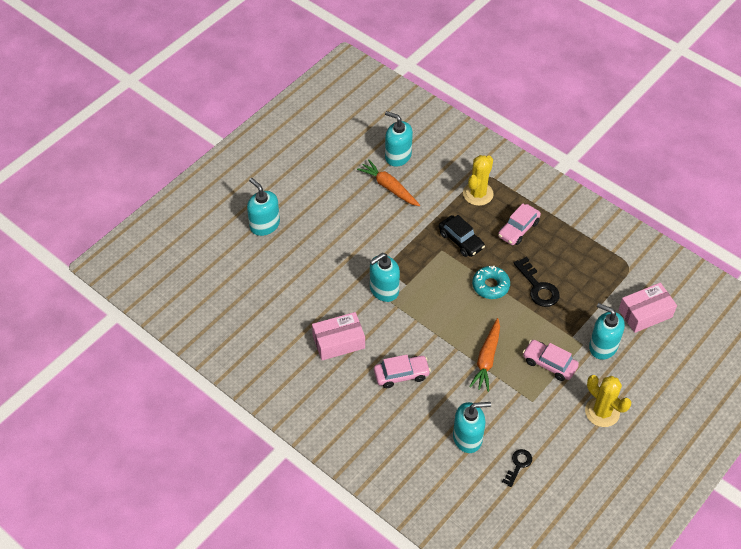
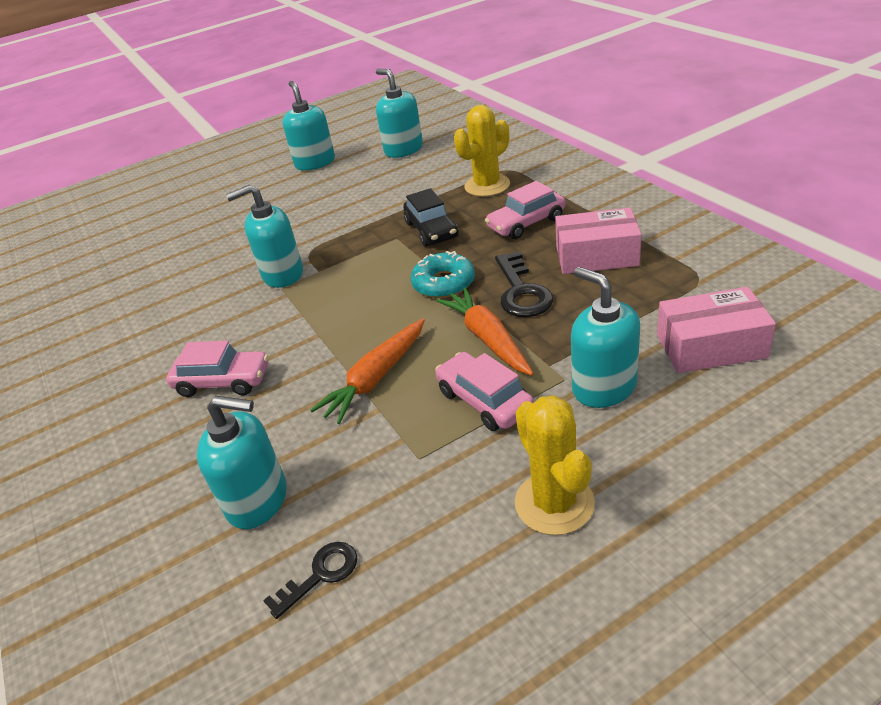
camera: 25 degrees right, 15 degrees down
turquoise soap dispenser [247,178,280,236] -> turquoise soap dispenser moved to [282,81,335,170]
pink box [312,312,365,360] -> pink box moved to [555,208,642,274]
orange carrot [357,159,420,207] -> orange carrot moved to [437,288,534,376]

